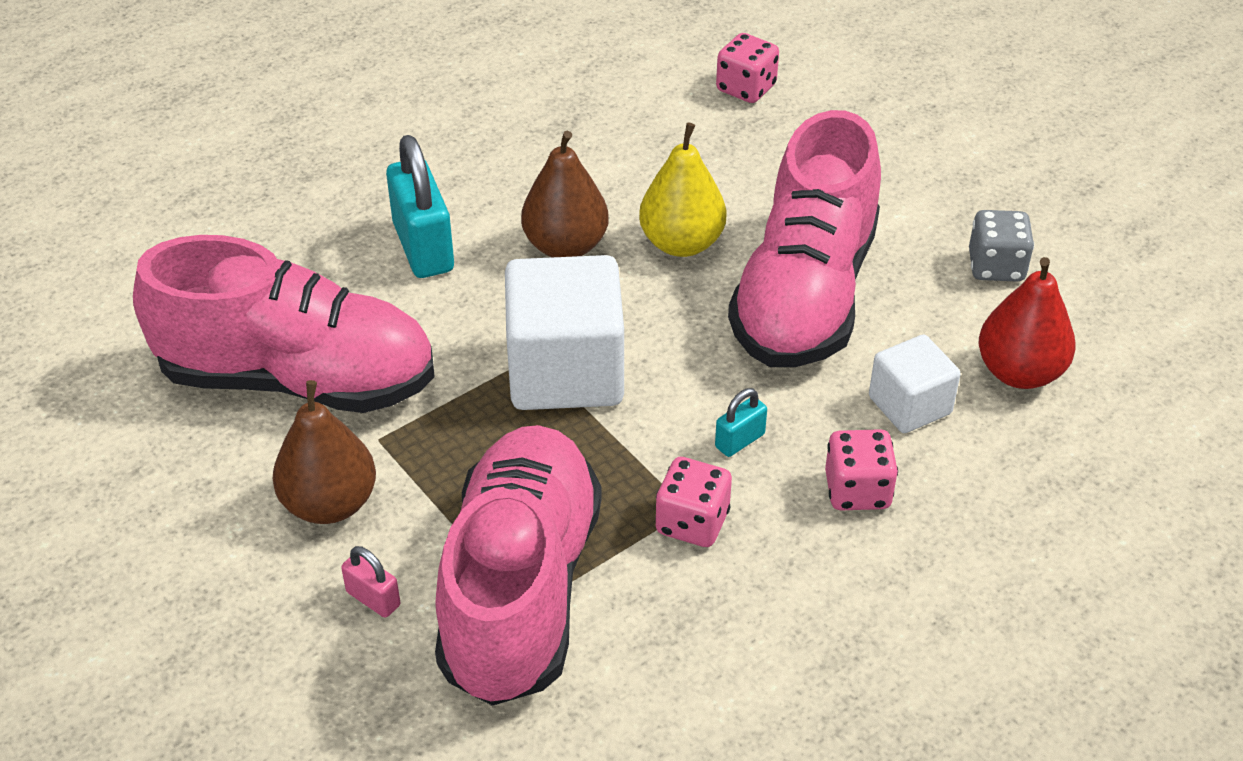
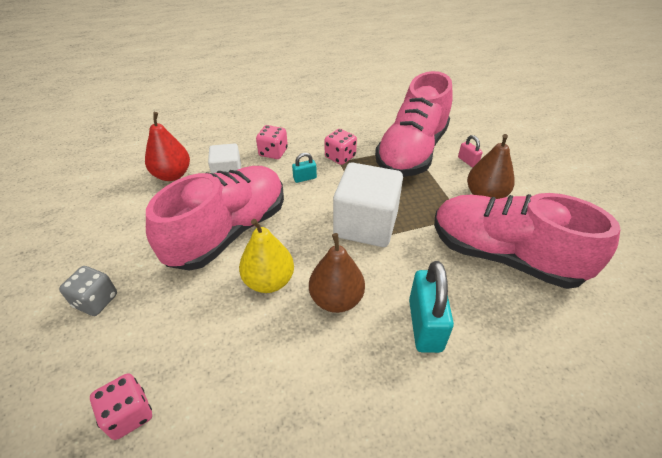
camera: 160 degrees left, 0 degrees up
grey dice [969,210,1034,282] -> grey dice moved to [59,266,117,316]

